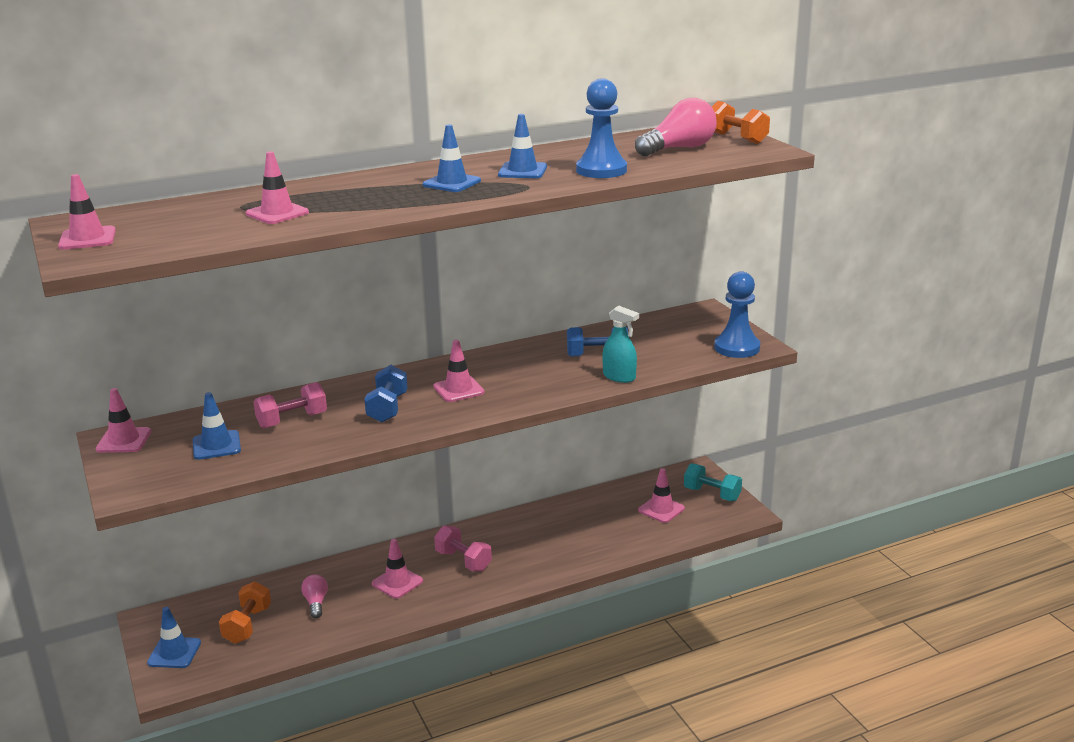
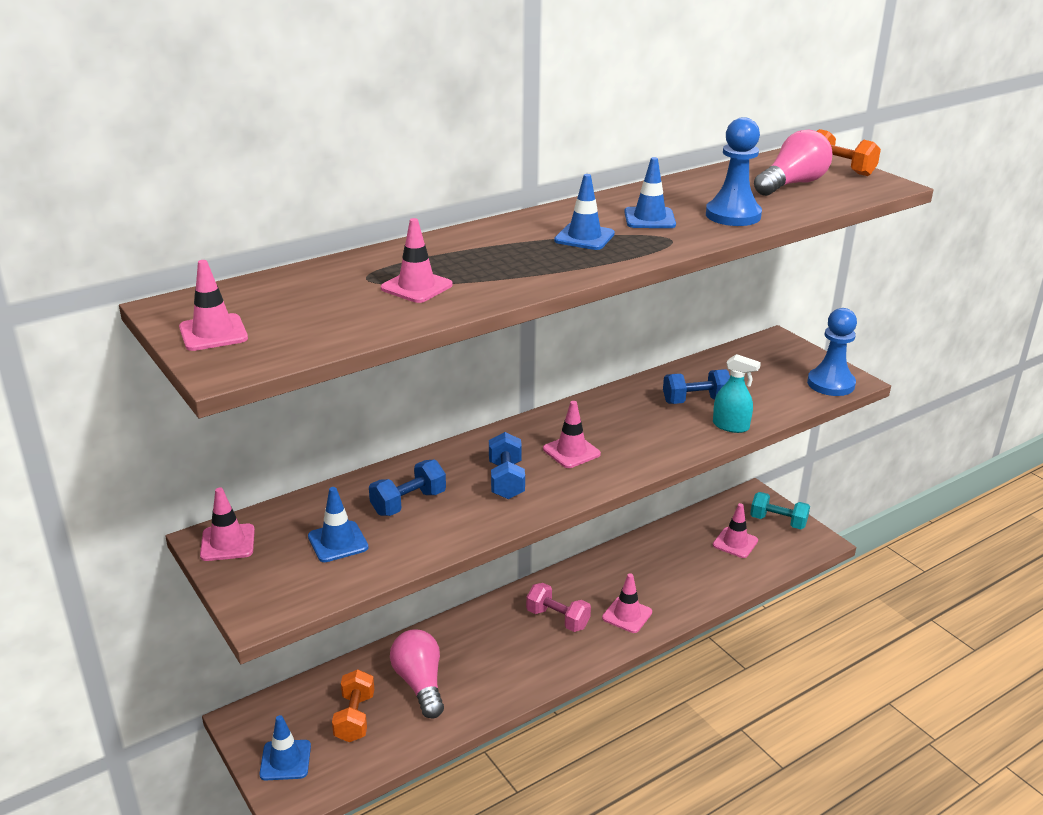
camera: 10 degrees left, 5 degrees up
pink dumbbell [253,382,327,428] -> blue dumbbell [369,460,446,516]
pink light bulb [301,574,328,618] -> pink light bulb [390,629,444,719], size x1.78
pink traffic cone [372,539,423,599] -> pink traffic cone moved to [602,573,652,633]

